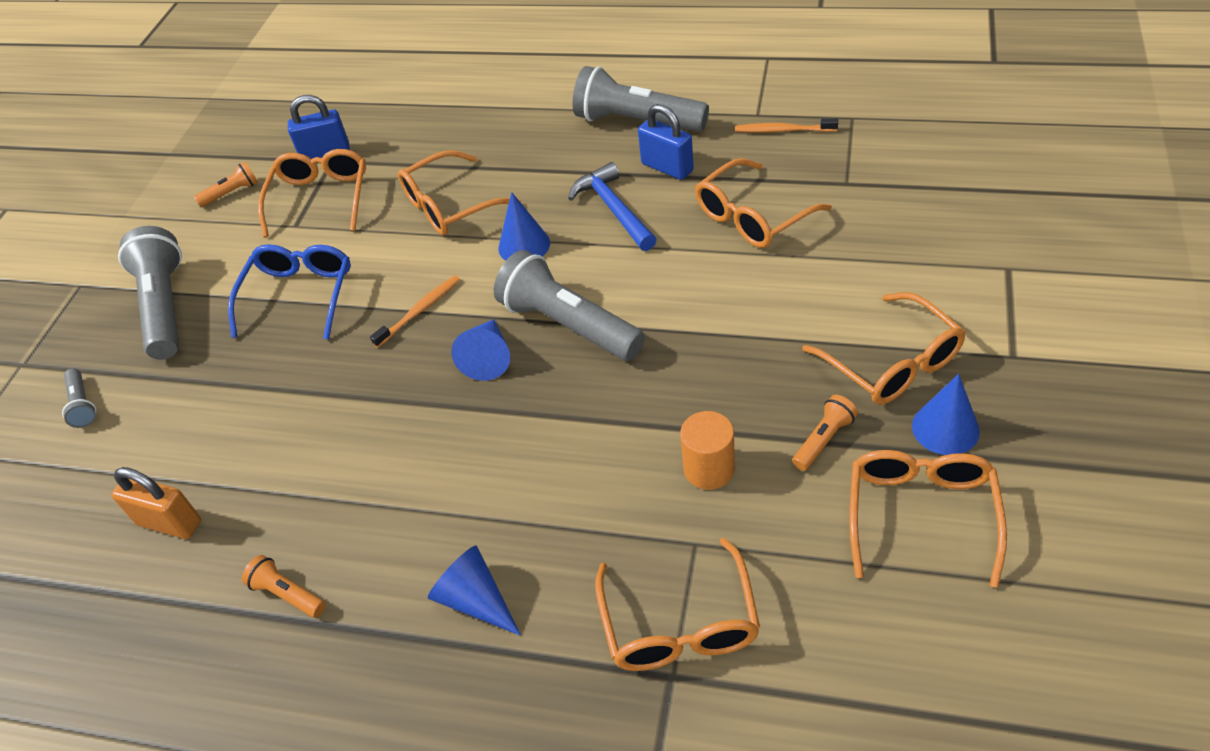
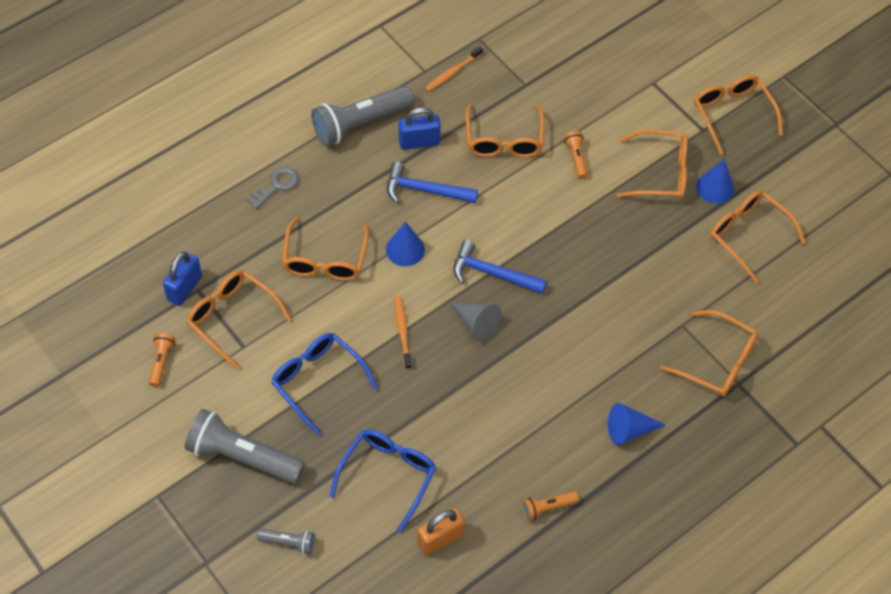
camera: 60 degrees left, 10 degrees up
blue cone [451,319,510,381] -> grey cone [450,303,502,342]
grey flashlight [494,250,645,361] -> blue hammer [453,240,547,294]
orange cylinder [680,411,735,490] -> none
orange flashlight [792,395,858,471] -> orange flashlight moved to [564,131,588,179]
none -> grey key [246,166,299,209]
none -> blue glasses [330,429,436,532]
none -> orange glasses [694,75,783,155]

